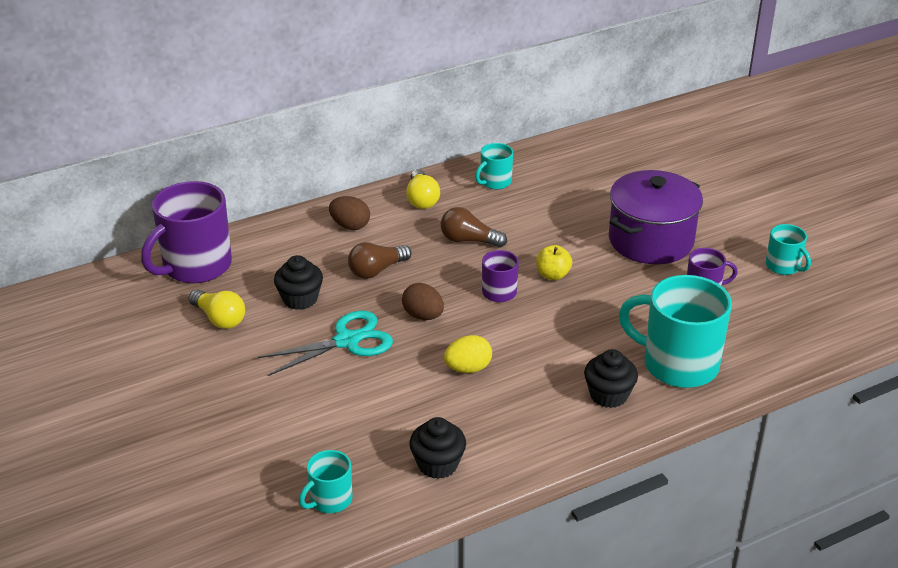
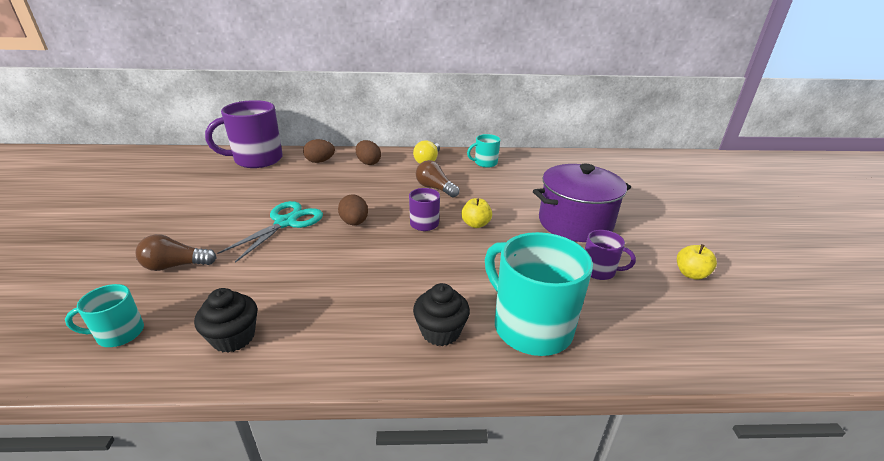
camera: 25 degrees right, 5 degrees down
yellow light bulb [189,289,245,329] -> none
turquoise scissors [258,311,393,376] -> turquoise scissors turned 60 degrees counterclockwise [217,201,323,263]
black cupcake [274,255,323,310] -> none
brown light bulb [348,242,412,279] -> brown light bulb moved to [135,234,217,271]
yellow egg [444,335,492,373] -> none
turquoise mug [766,224,811,275] -> yellow apple [677,244,717,280]
none -> brown egg [303,139,335,163]

